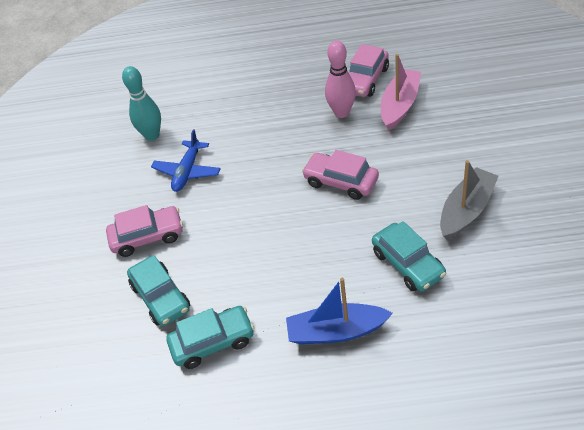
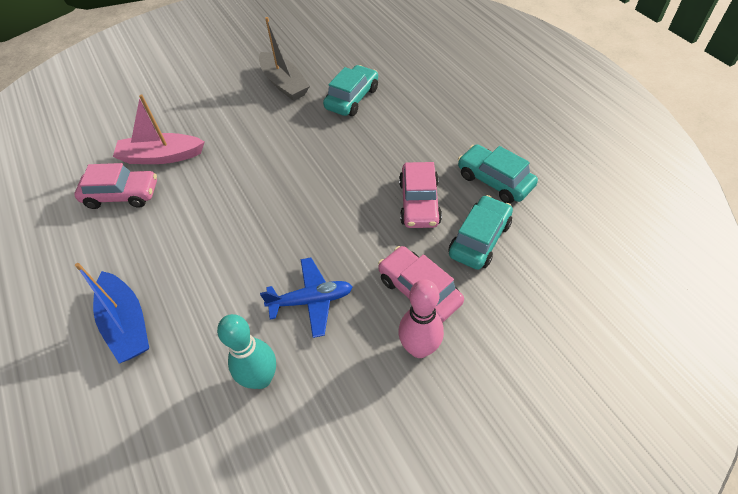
camera: 120 degrees left, 5 degrees up
blue boat [286,278,393,345] -> blue boat moved to [75,263,149,363]
pink car [302,150,379,200] -> pink car moved to [399,162,442,228]
pink bowling pin [325,40,356,118] -> pink bowling pin moved to [398,279,444,358]
grey boat [440,160,499,240] -> grey boat turned 135 degrees counterclockwise [259,17,310,101]

